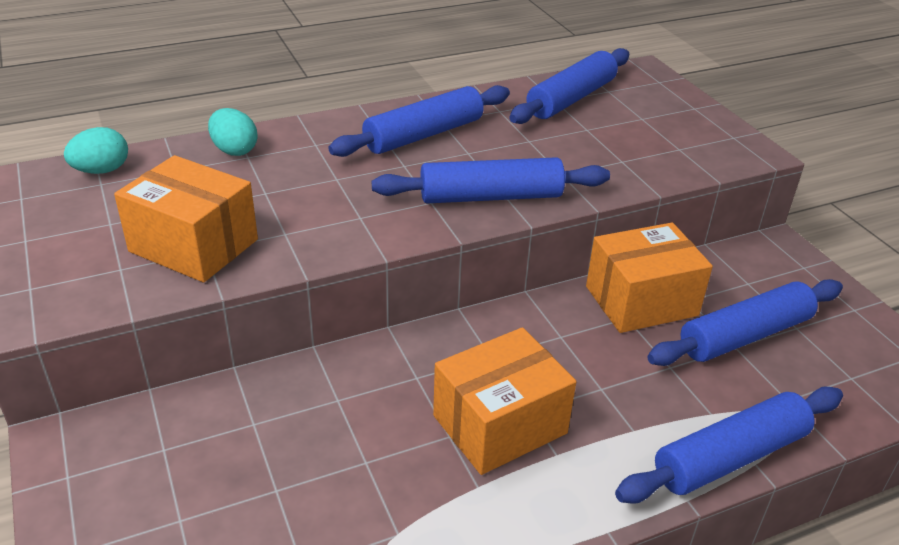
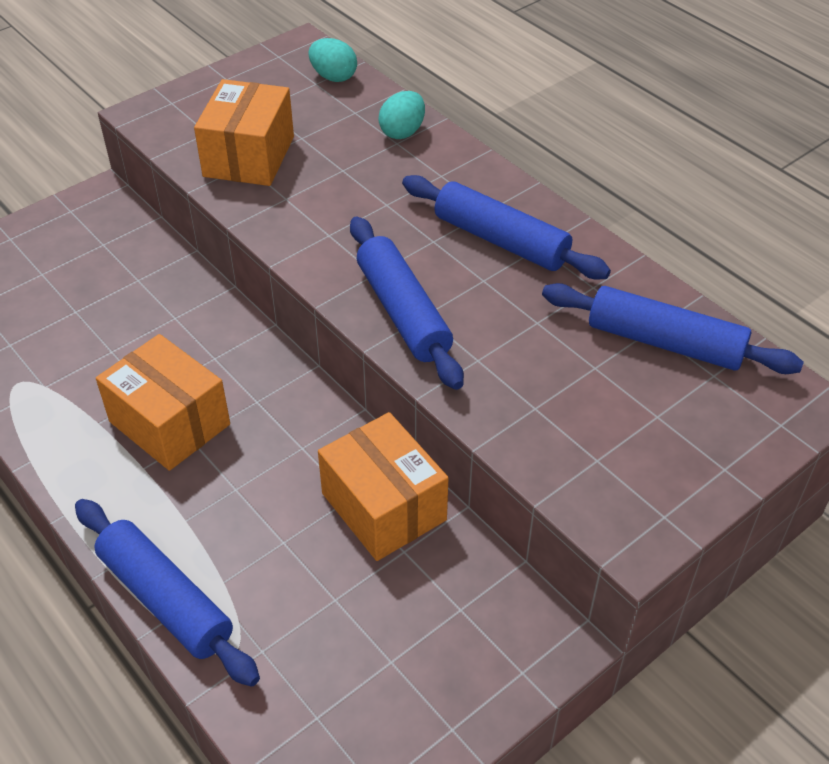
camera: 75 degrees right, 10 degrees up
blue rolling pin [647,279,843,366] -> none

